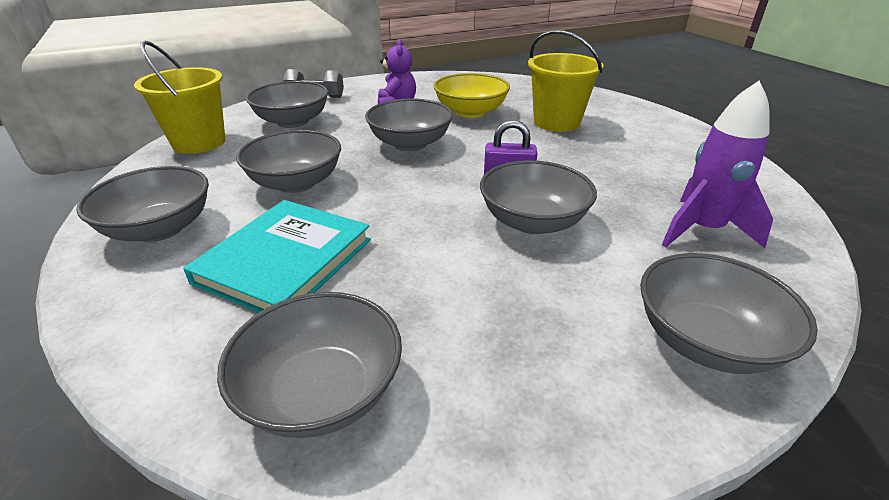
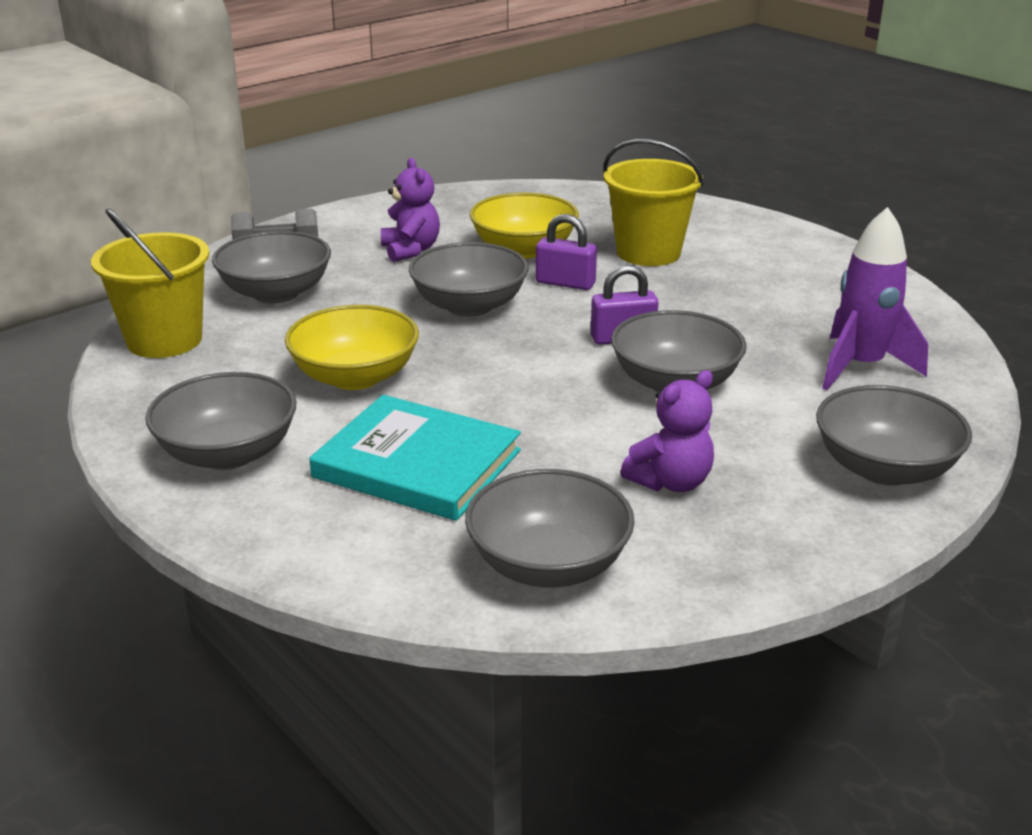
camera: 15 degrees left, 5 degrees down
turquoise book [183,200,371,312] -> turquoise book turned 75 degrees counterclockwise [309,395,521,521]
grey bowl [236,130,341,193] -> yellow bowl [285,305,419,390]
none -> purple padlock [536,214,597,290]
none -> purple teddy bear [621,370,714,492]

